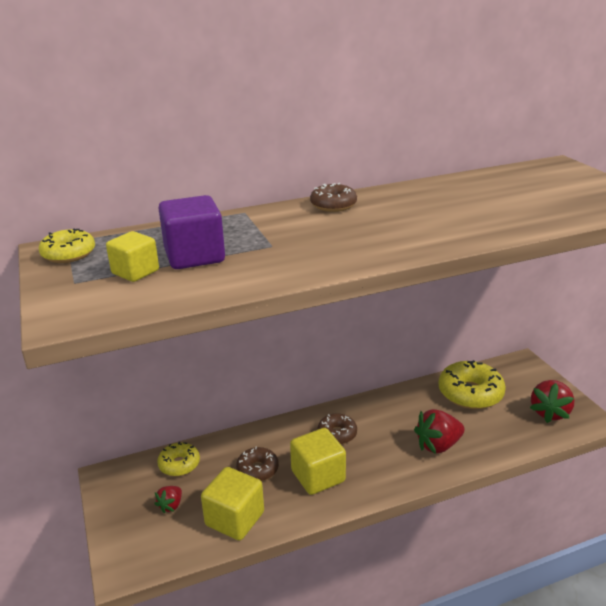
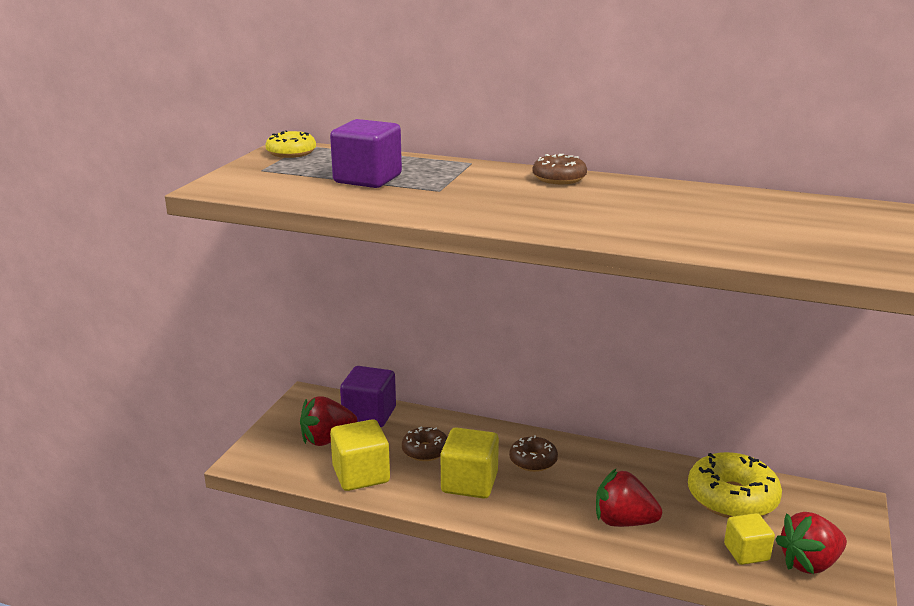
camera: 40 degrees right, 5 degrees down
yellow cube [106,231,159,282] -> yellow cube moved to [724,513,775,565]
red strawberry [155,486,182,514] -> red strawberry [300,396,357,446], size x1.84
yellow donut [157,442,200,476] -> purple cube [340,366,396,427]

